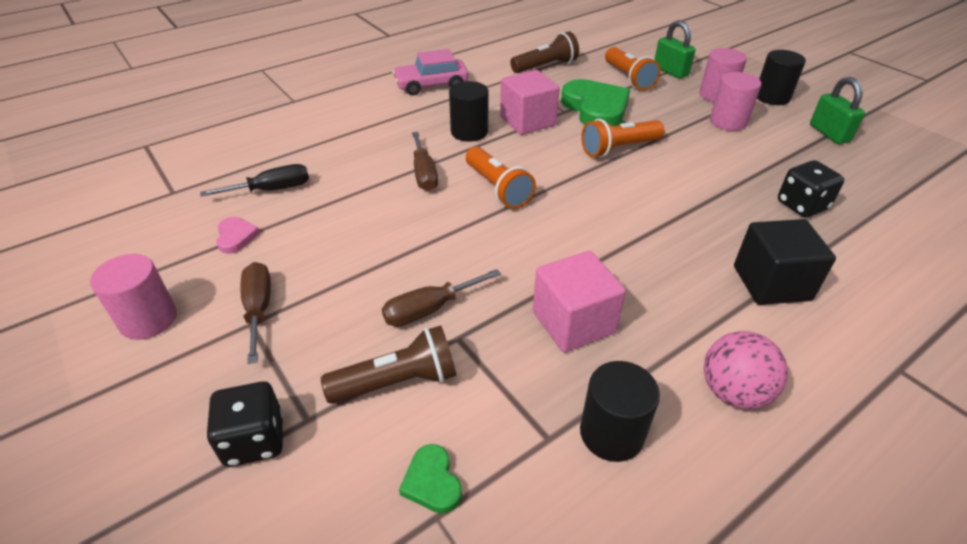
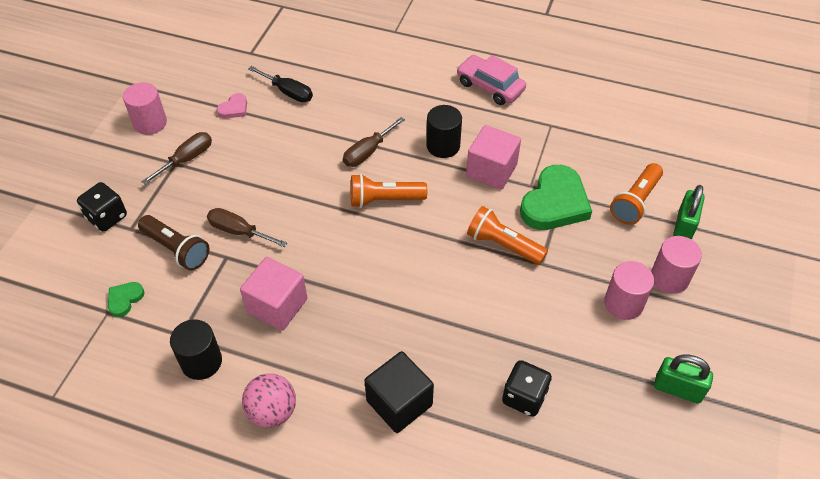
camera: 55 degrees right, 10 degrees up
orange flashlight [466,147,536,209] -> orange flashlight turned 60 degrees clockwise [351,174,427,208]
brown flashlight [511,31,579,73] -> none
black cylinder [757,50,806,105] -> none
green padlock [810,77,865,144] -> green padlock turned 75 degrees clockwise [654,355,713,404]

